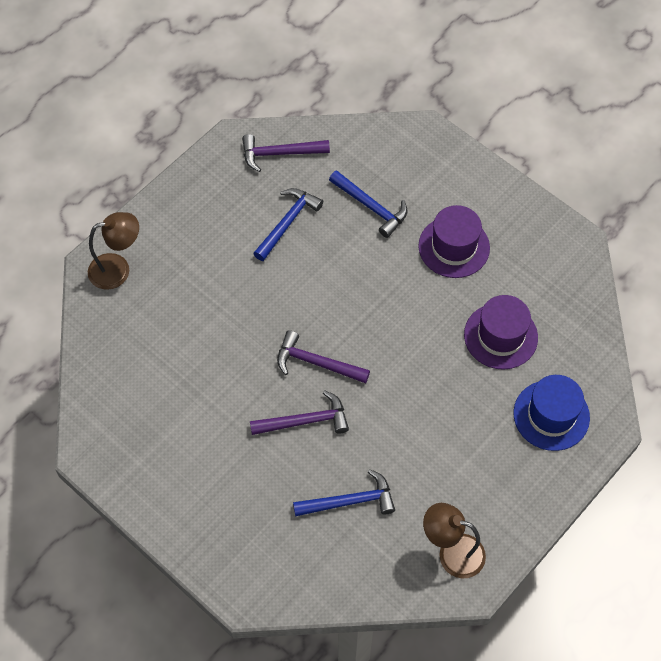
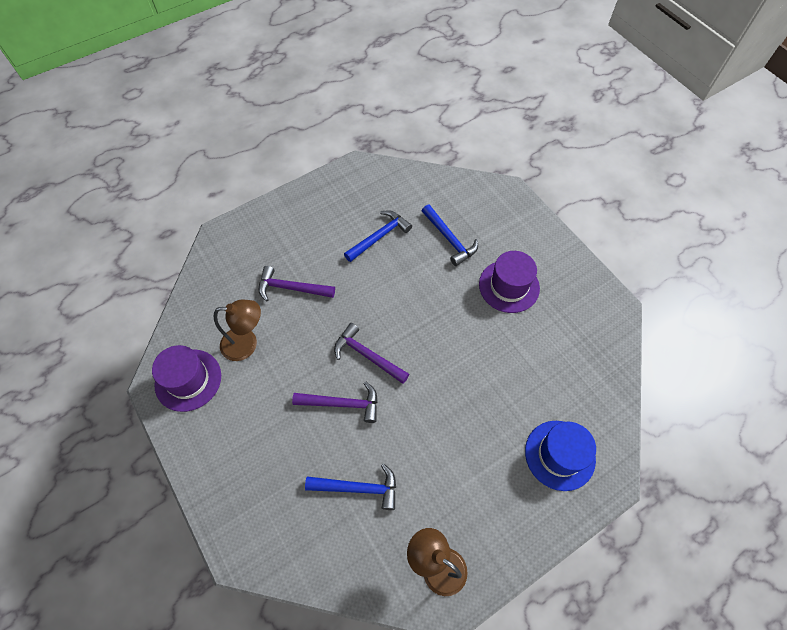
camera: 15 degrees right, 0 degrees up
brown lamp [88,212,139,290] -> brown lamp moved to [213,299,261,361]
purple hammer [242,134,330,172] -> purple hammer moved to [259,266,335,301]
purple hat [464,295,538,370] -> purple hat moved to [152,345,221,412]

